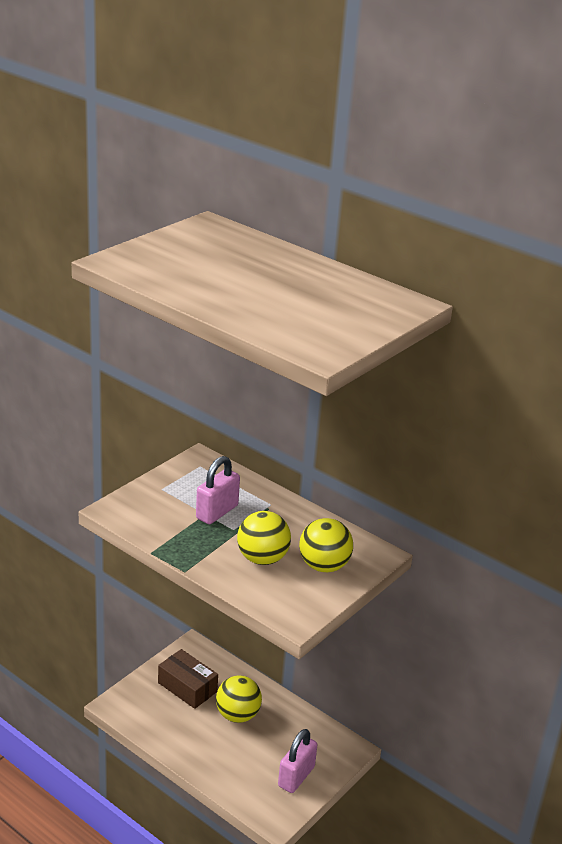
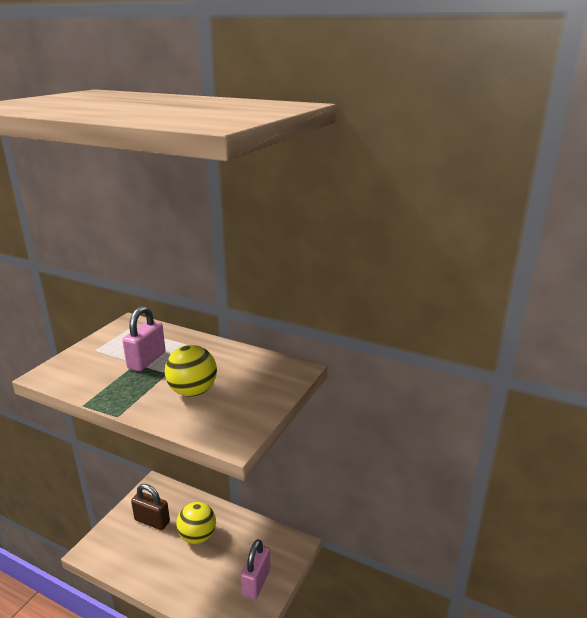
camera: 10 degrees left, 5 degrees down
brown box [158,649,218,709] -> brown padlock [131,484,170,530]
yellow ball [299,518,353,572] -> none

